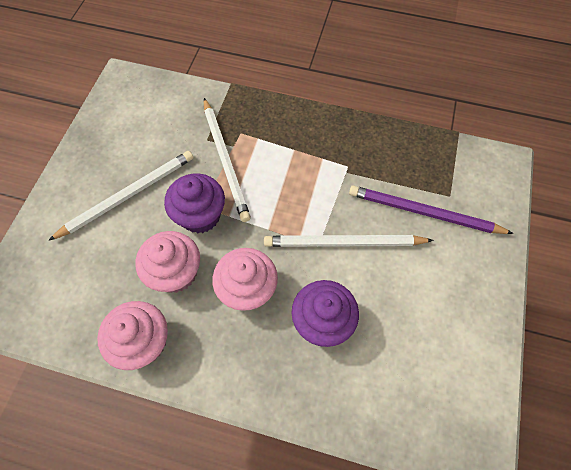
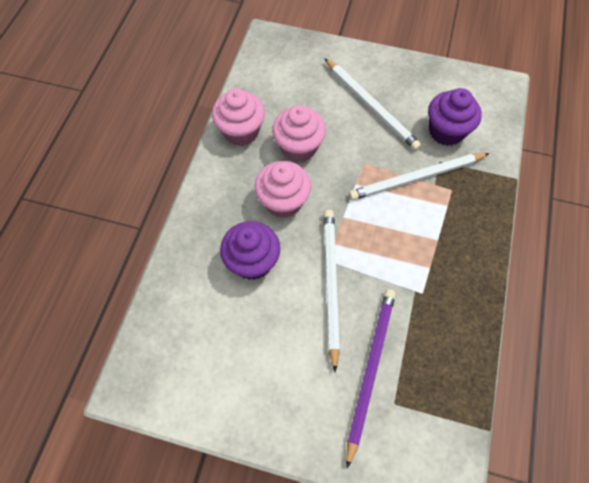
camera: 90 degrees right, 0 degrees up
purple cupcake [164,173,225,233] -> purple cupcake moved to [428,88,482,146]

